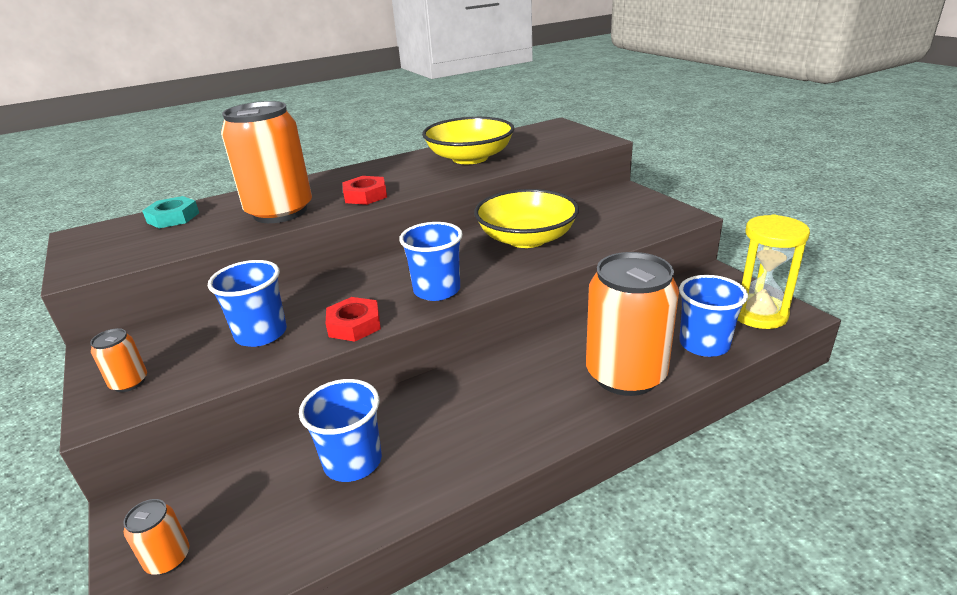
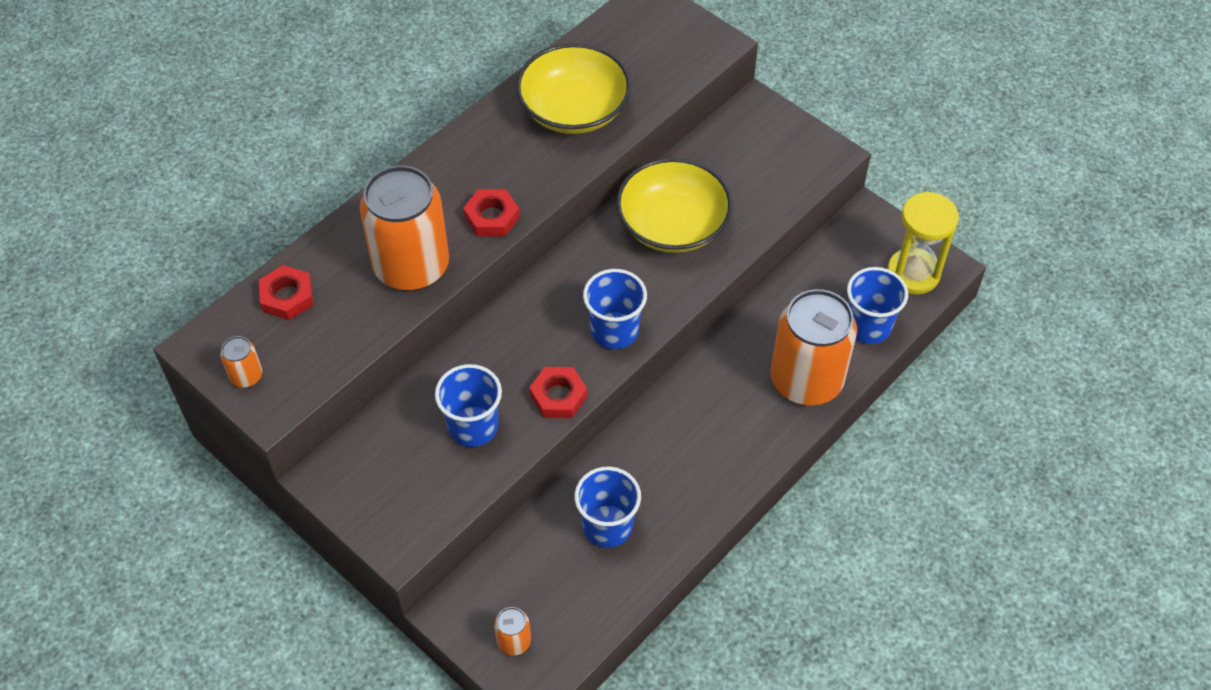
camera: 20 degrees left, 25 degrees up
orange can [90,328,147,392] -> orange can moved to [220,336,262,388]
turquoise nut [142,196,199,228] -> red nut [259,265,313,320]

